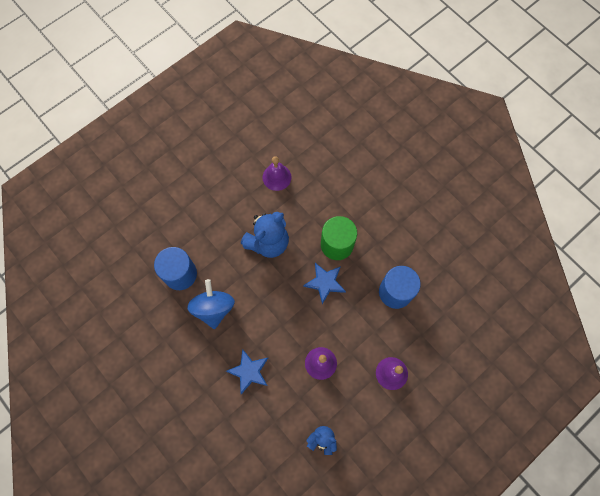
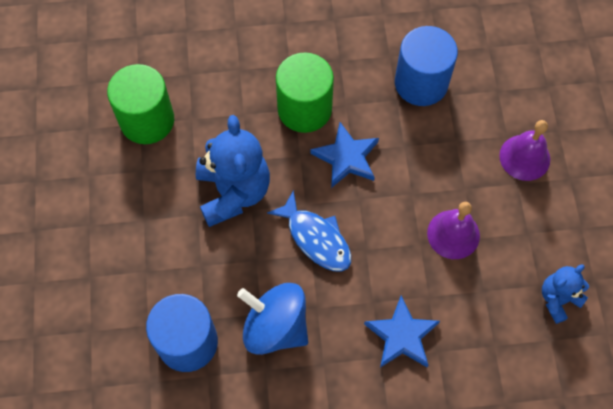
camera: 55 degrees left, 5 degrees down
purple bell [263,156,292,191] -> green cylinder [107,64,174,144]
none -> blue fish [267,190,351,272]

